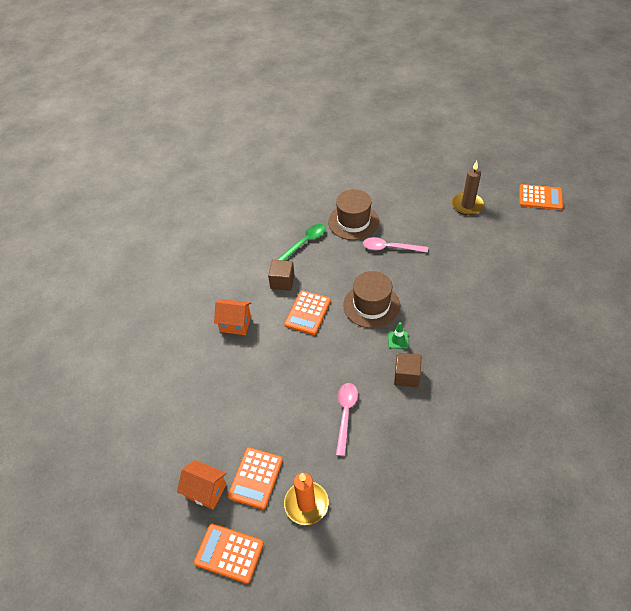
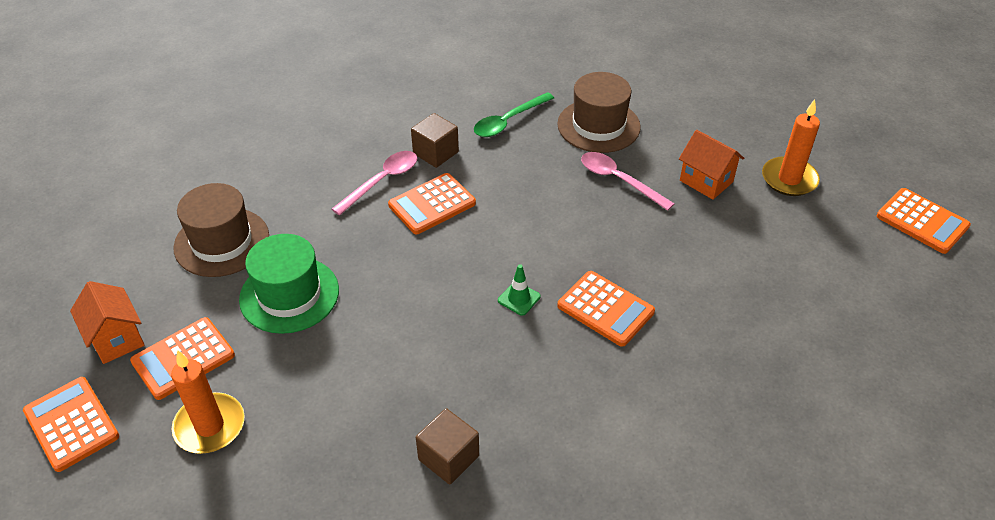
camera: 30 degrees right, 5 degrees down
orange house [214,299,251,335] -> orange house moved to [679,130,744,200]
green spoon [276,224,326,261] -> green spoon turned 150 degrees clockwise [474,92,554,137]
pink spoon [336,383,358,456] -> pink spoon moved to [331,151,417,216]
brown hat [343,271,400,329] -> brown hat moved to [173,183,269,277]
brown cube [394,353,421,387] -> brown cube moved to [416,408,479,485]
brown candle [452,161,485,215] -> orange candle [762,99,820,196]
none -> green hat [239,234,339,334]
none -> orange calculator [557,271,655,347]

